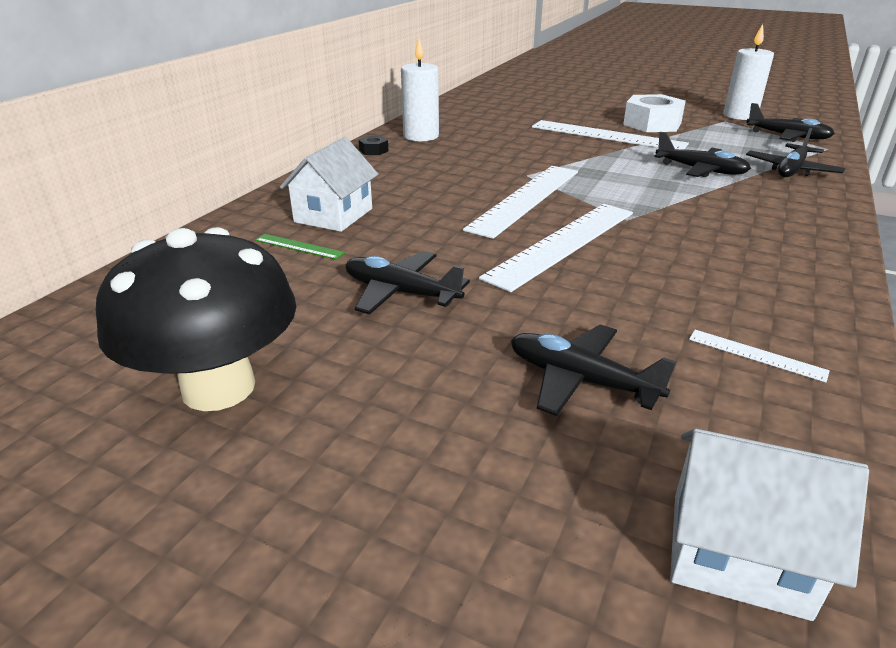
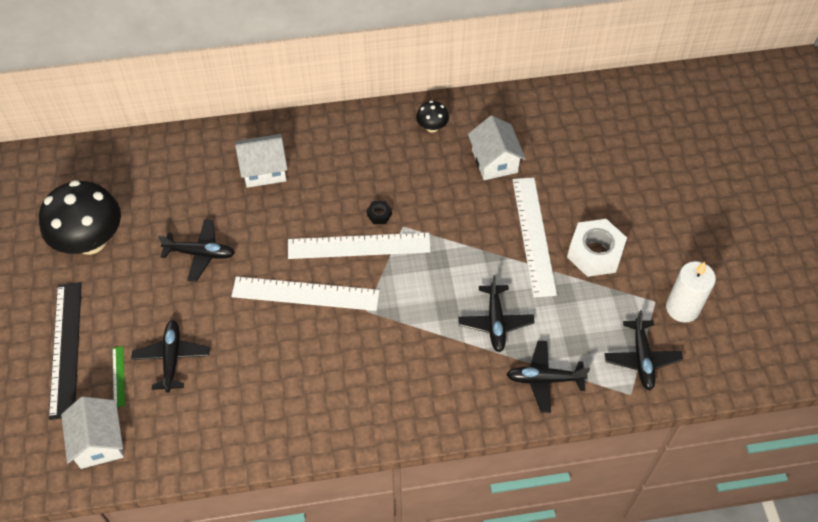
camera: 55 degrees right, 25 degrees up
green ruler [255,234,345,260] -> green ruler moved to [112,346,125,407]
black plane [346,251,470,315] -> black plane turned 105 degrees clockwise [158,219,235,282]
black nut [359,136,388,155] -> black nut moved to [367,201,392,224]
white candle [401,38,439,142] -> black mushroom [416,101,449,133]
white ruler [689,330,830,383] -> none
none -> black ruler [49,282,82,420]
none -> white house [468,115,526,180]

